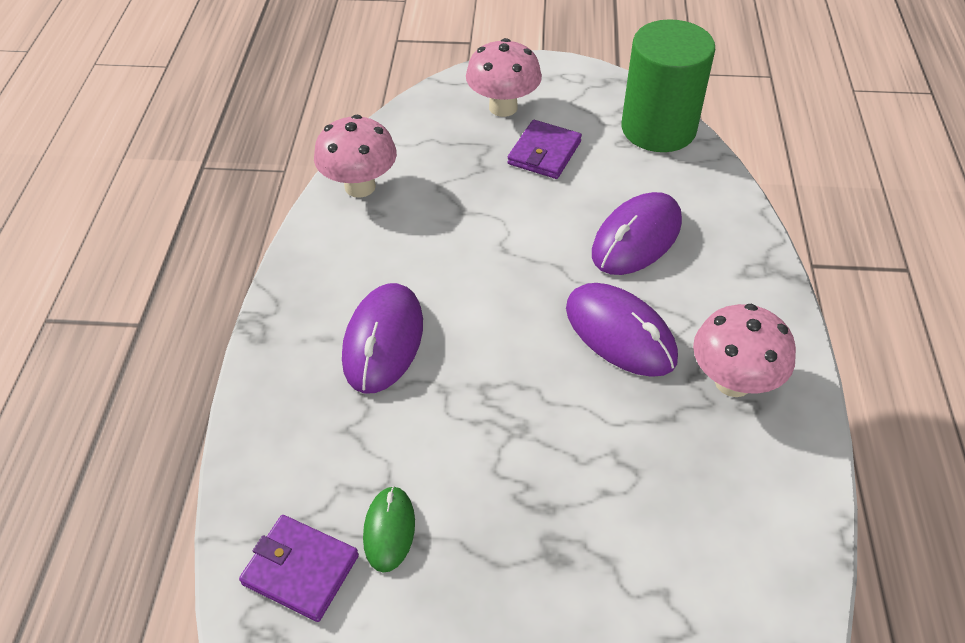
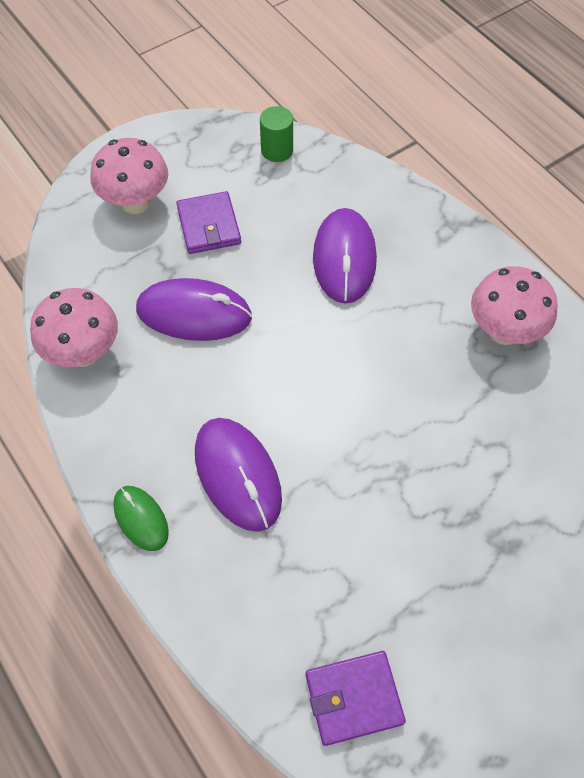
camera: 40 degrees left, 10 degrees up
green mouse [363,486,415,573] -> green mouse moved to [113,486,169,551]
purple mouse [566,283,678,377] -> purple mouse moved to [136,278,252,341]
green cylinder [622,19,715,152] -> green cylinder [260,106,293,162], size x0.45

